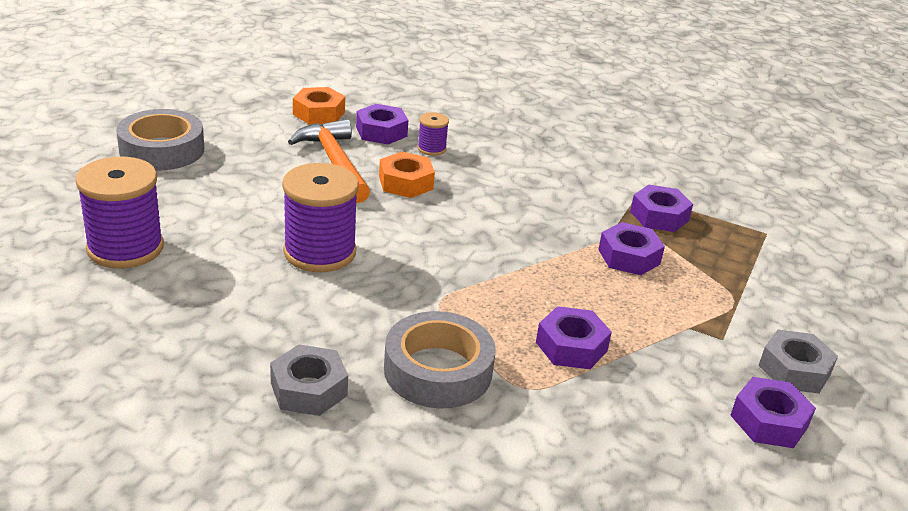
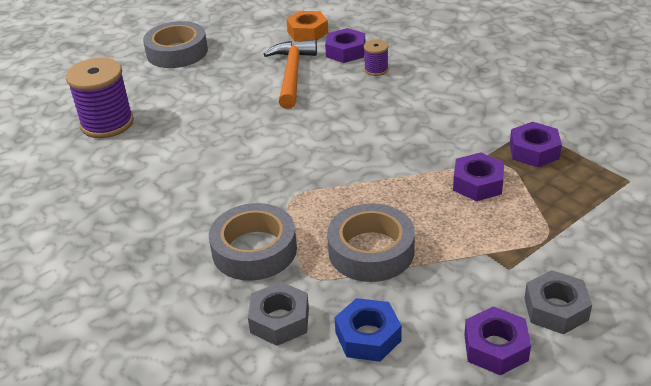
camera: 30 degrees right, 5 degrees up
grey nut [270,344,348,416] -> grey nut moved to [248,282,309,346]
purple spool [282,163,359,272] -> none
orange nut [379,152,435,198] -> none
purple nut [536,306,612,369] -> grey tape [327,203,415,282]
none -> blue nut [334,298,402,362]

